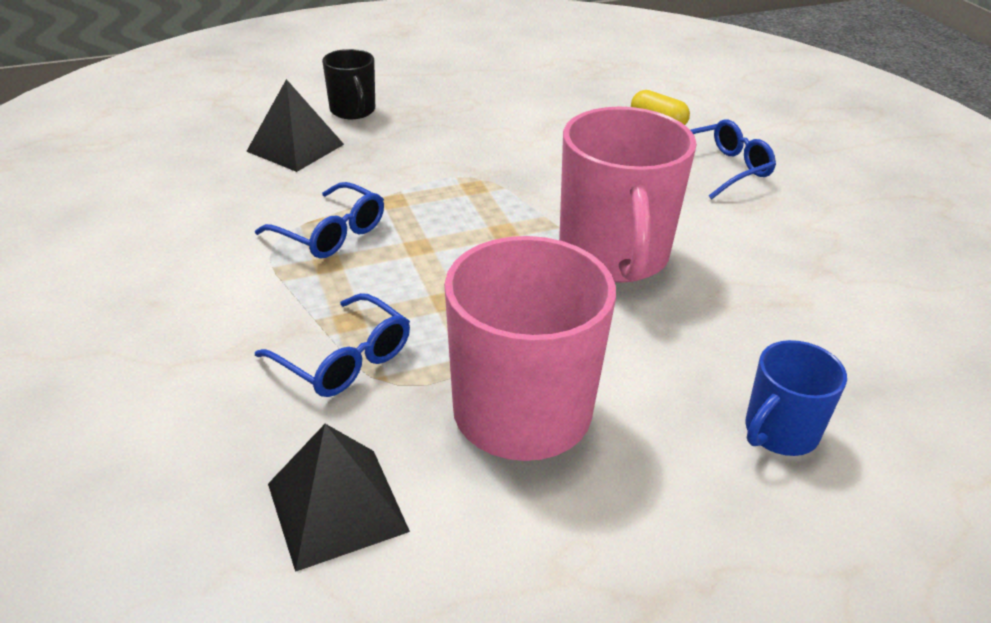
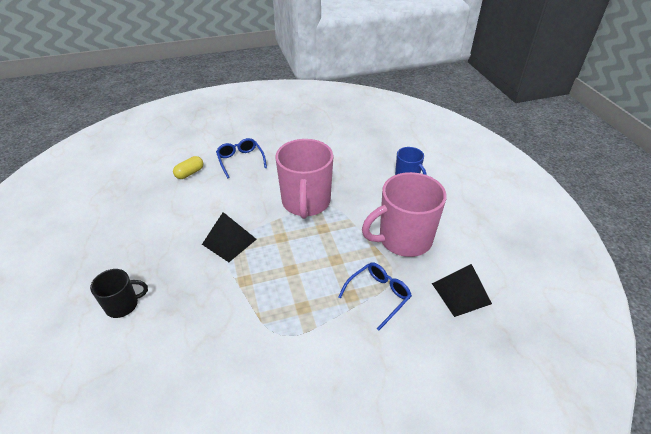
camera: 85 degrees left, 5 degrees up
black pyramid [246,79,344,172] -> black pyramid moved to [202,212,257,262]
blue glasses [255,182,384,258] -> none
pink mug [559,107,697,283] -> pink mug turned 90 degrees clockwise [275,139,334,219]

